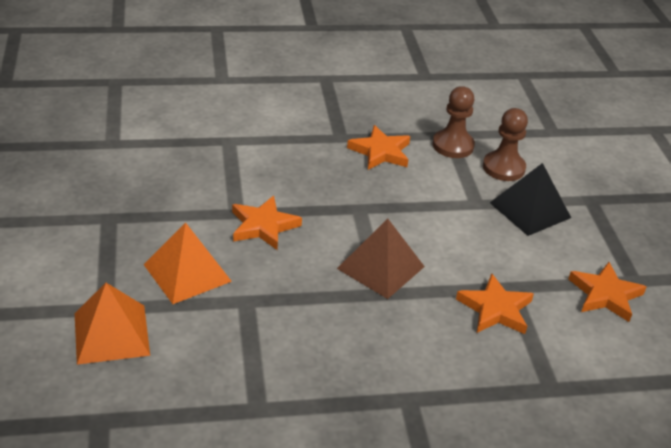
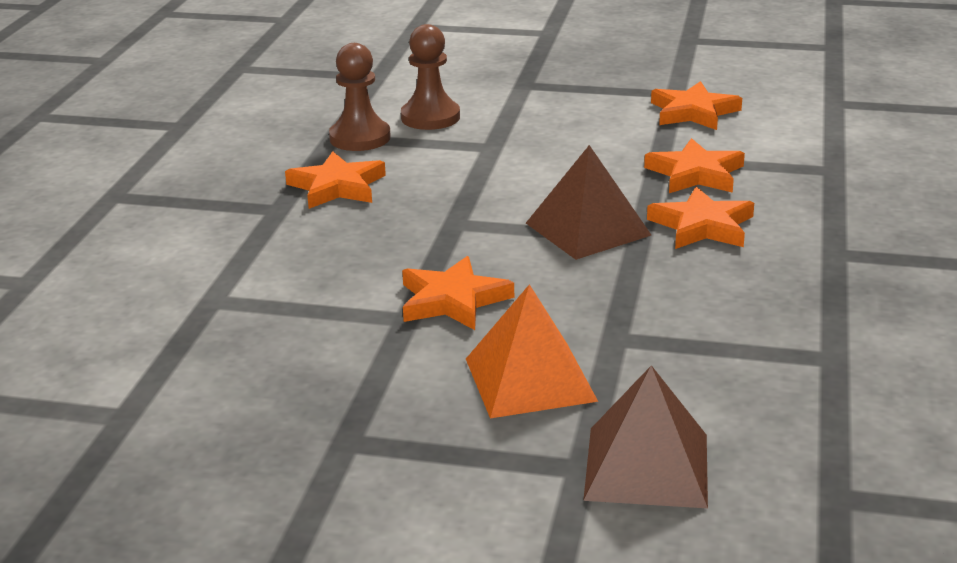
camera: 65 degrees left, 10 degrees down
orange pyramid [75,283,150,365] -> brown pyramid [583,365,708,508]
black pyramid [490,163,571,236] -> none
none -> orange star [647,186,754,249]

